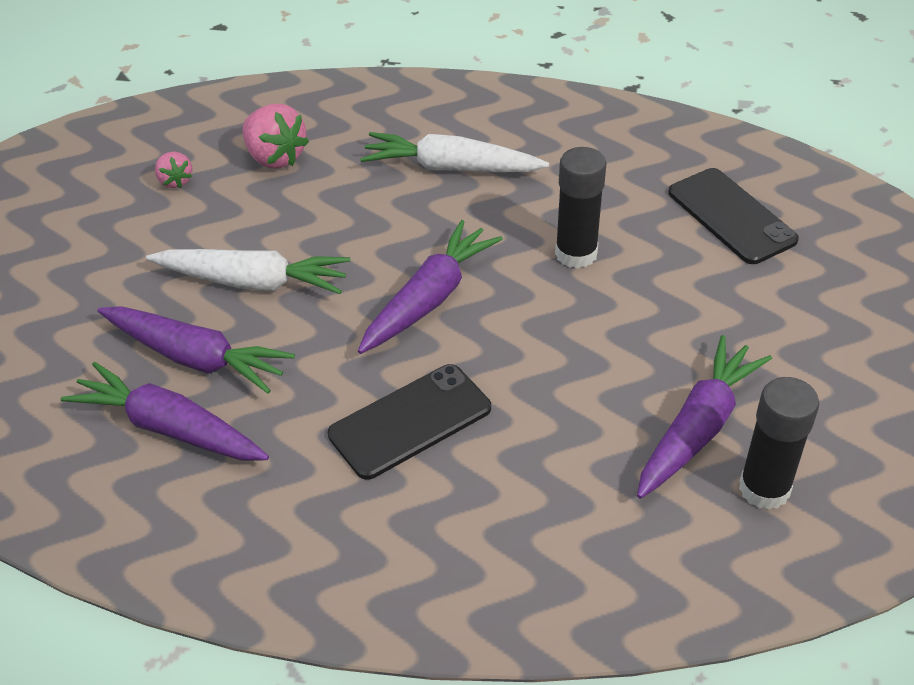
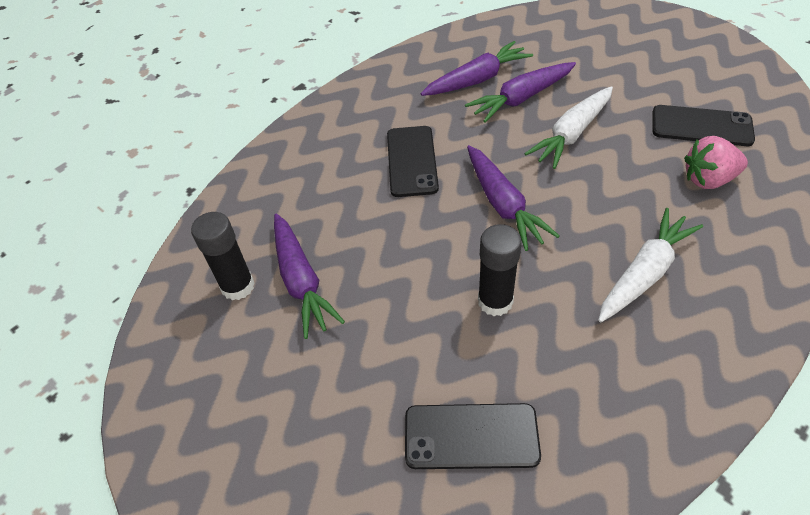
camera: 125 degrees right, 5 degrees up
pink strawberry [155,152,193,188] -> black phone [653,105,755,146]

